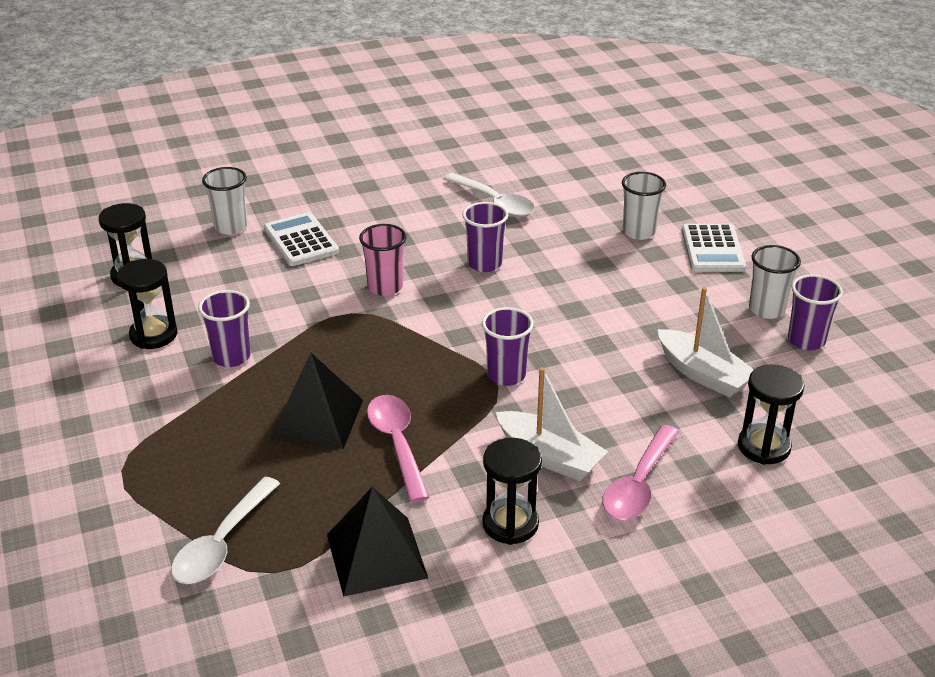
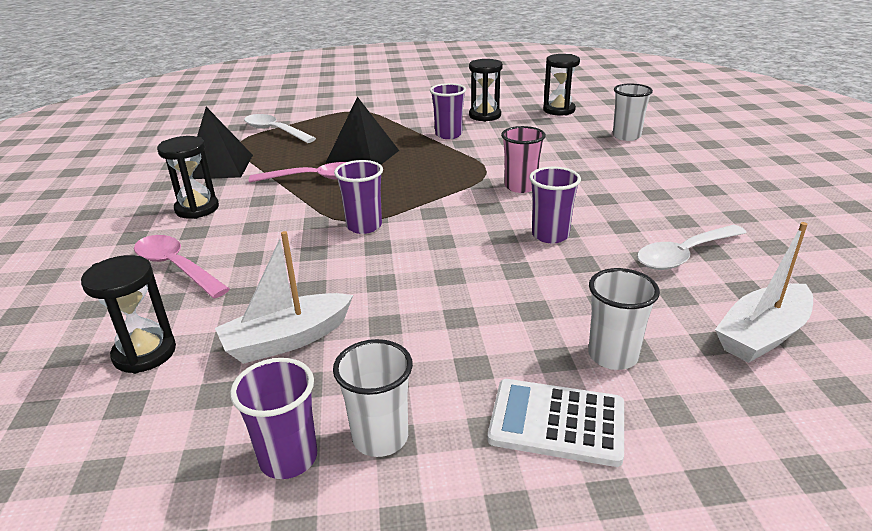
camera: 105 degrees right, 5 degrees down
white calculator [264,212,339,266] -> none
white boat [496,367,608,481] -> white boat moved to [715,222,813,363]

